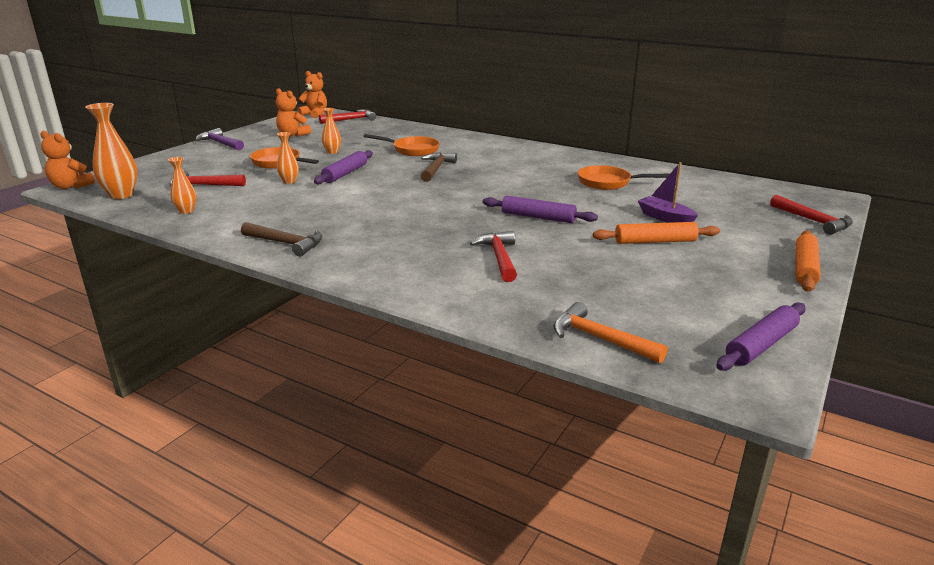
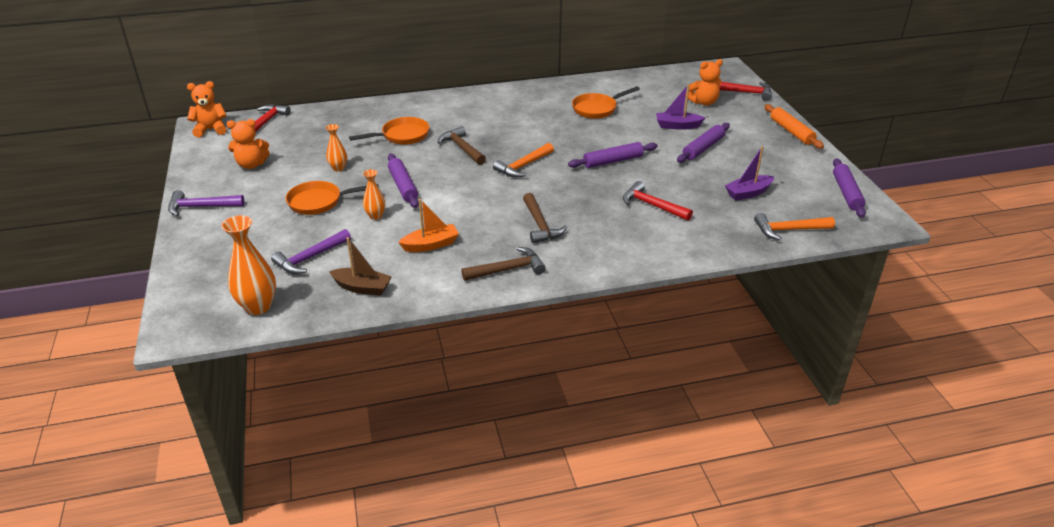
camera: 45 degrees left, 10 degrees up
orange teddy bear [40,131,95,189] -> orange teddy bear moved to [685,59,723,106]
orange vase [168,157,196,214] -> brown boat [329,237,392,296]
red hammer [170,170,246,186] -> purple hammer [271,229,351,274]
orange rolling pin [593,222,720,244] -> purple rolling pin [677,123,730,163]
none -> orange boat [398,199,459,252]
none -> orange hammer [493,143,554,178]
none -> brown hammer [523,193,567,243]
none -> purple boat [725,146,774,201]

